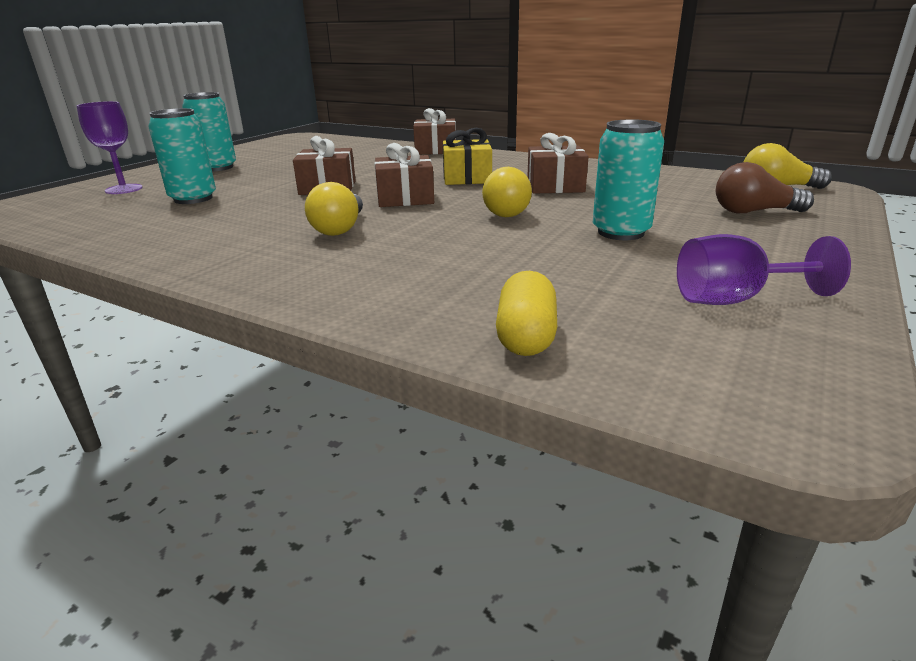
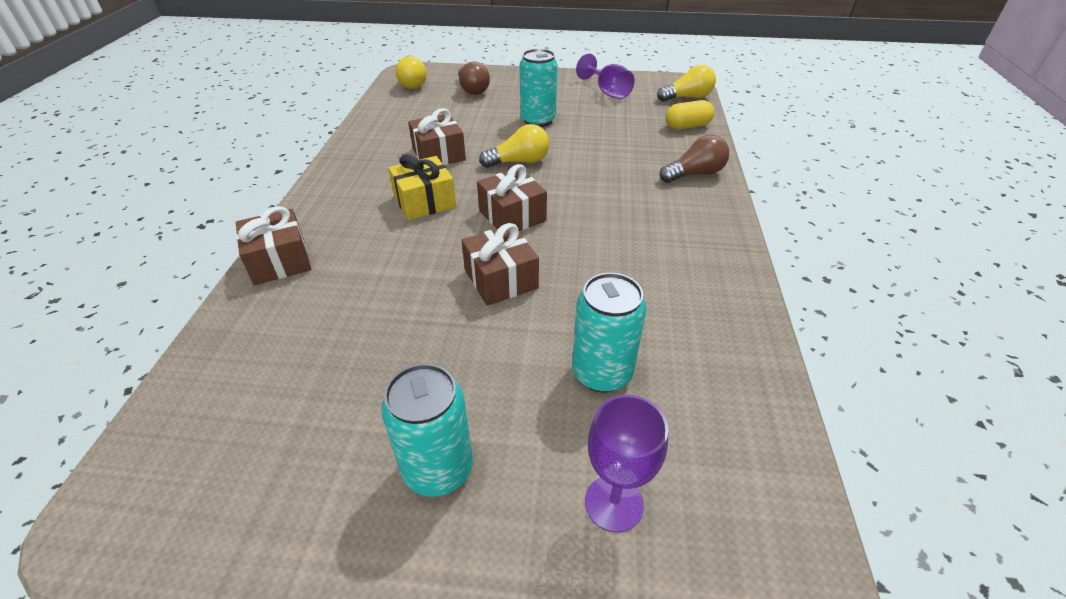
camera: 115 degrees left, 15 degrees up
yellow light bulb [305,182,363,236] -> yellow light bulb moved to [657,65,716,102]
none -> brown light bulb [660,135,729,183]

